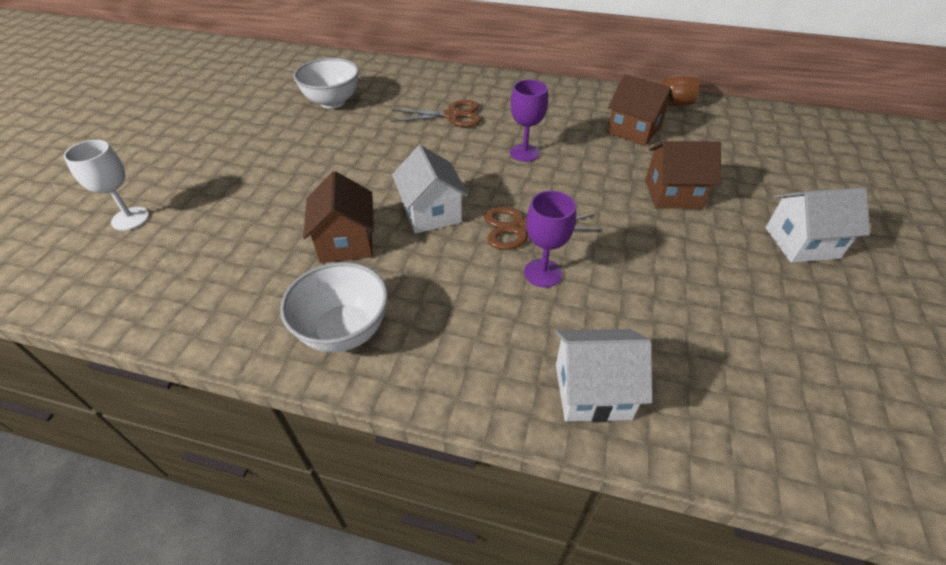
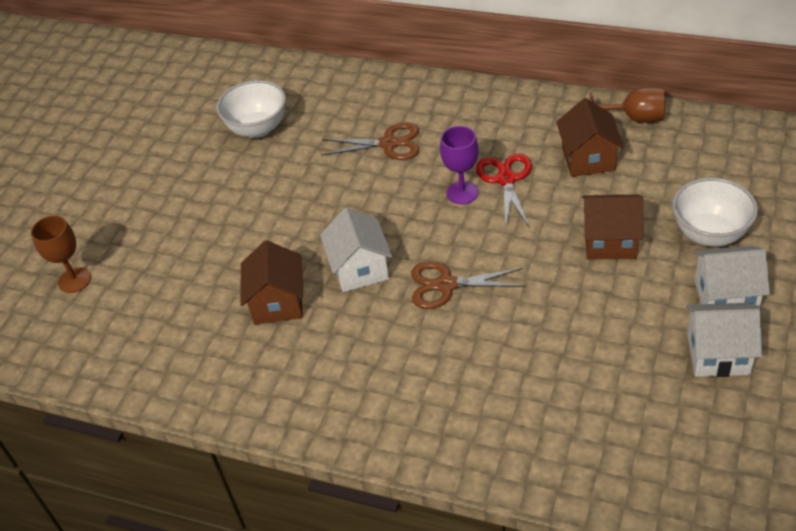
camera: 10 degrees right, 0 degrees up
white goblet [64,140,149,230] -> brown goblet [31,215,91,293]
white bowl [280,262,388,352] -> white bowl moved to [672,178,758,247]
purple goblet [524,191,576,287] -> none
white house [556,329,653,423] -> white house moved to [686,303,762,377]
brown house [607,74,674,146] -> brown house turned 45 degrees clockwise [556,98,624,177]
none -> red scissors [476,154,532,228]

